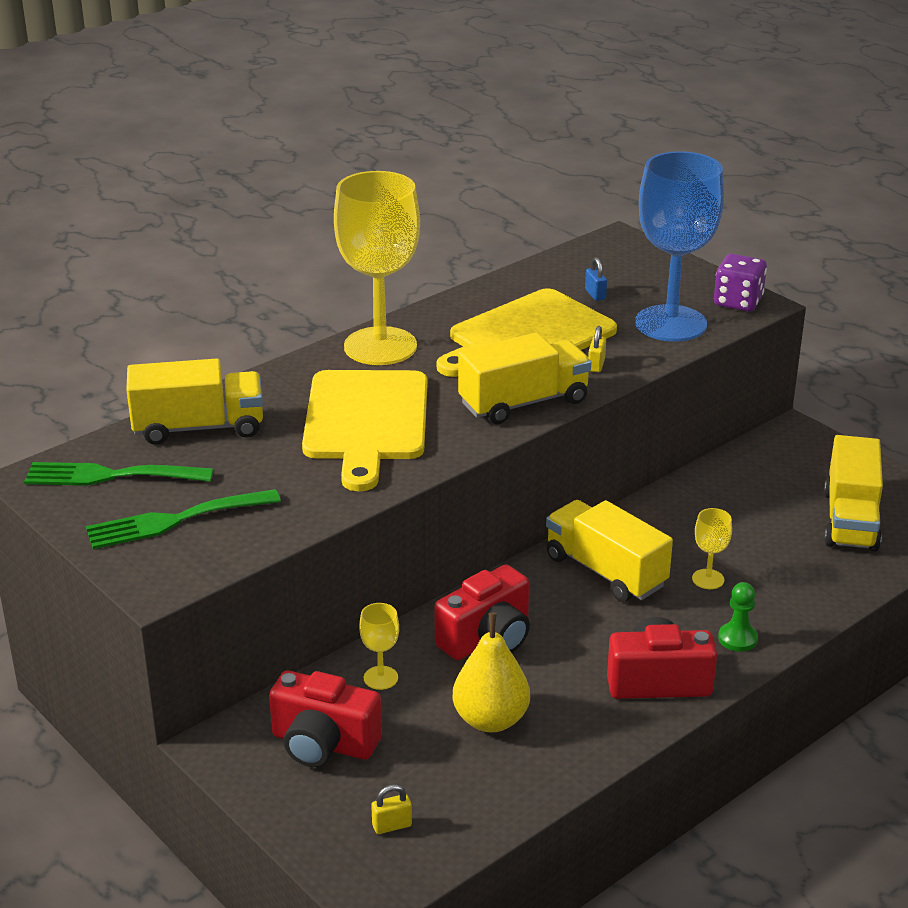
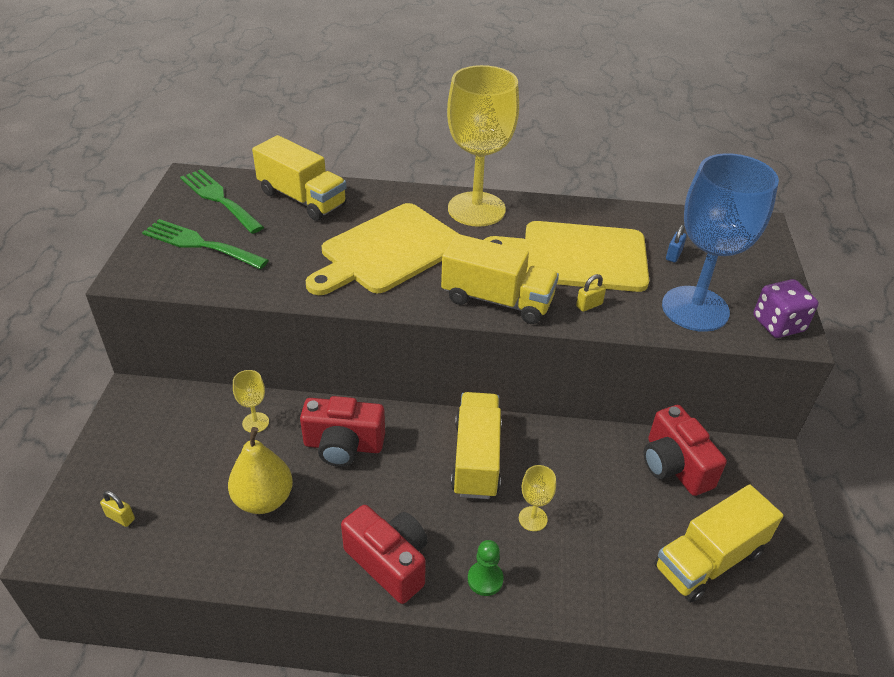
camera: 45 degrees right, 10 degrees up
red camera [269,670,382,767] -> red camera moved to [644,405,727,496]

